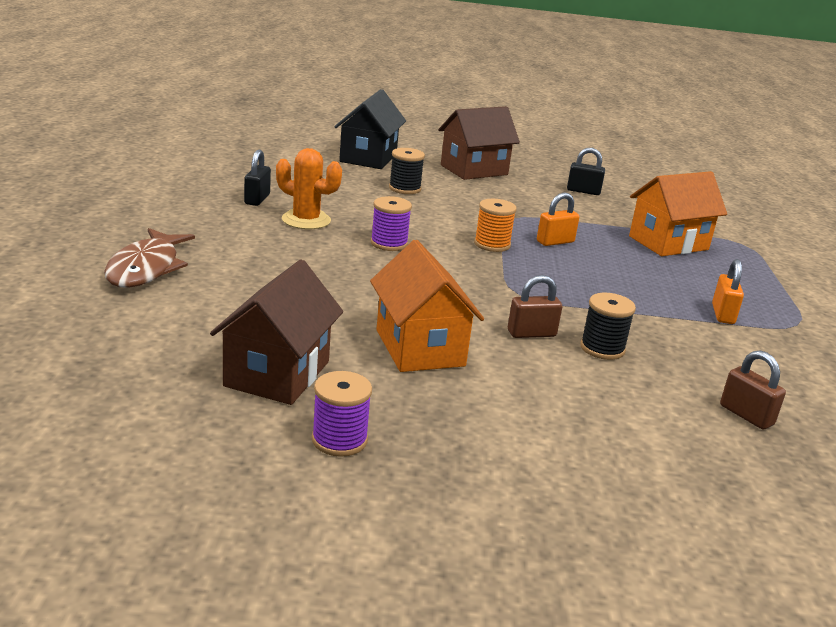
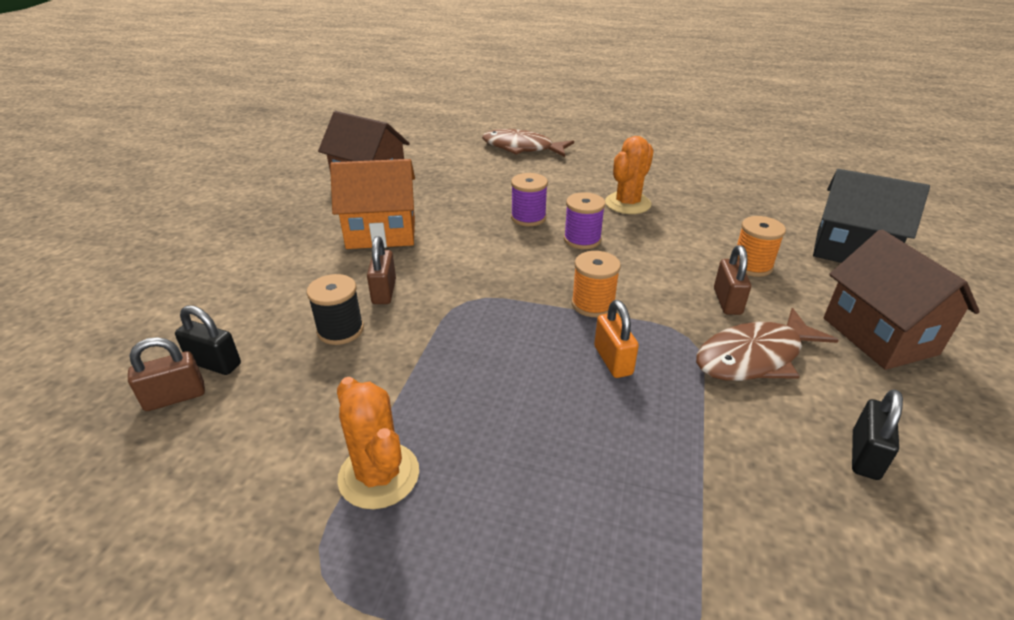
camera: 105 degrees right, 10 degrees up
black padlock [244,150,271,206] -> black padlock moved to [175,305,241,375]
purple spool [312,371,372,457] -> purple spool moved to [511,173,548,226]
black spool [389,148,425,194] -> orange spool [737,216,786,277]
orange house [629,171,727,256] -> none
orange padlock [712,259,744,324] -> orange cactus [337,377,419,509]
none -> brown fish [696,308,839,381]
none -> brown padlock [714,245,751,315]

